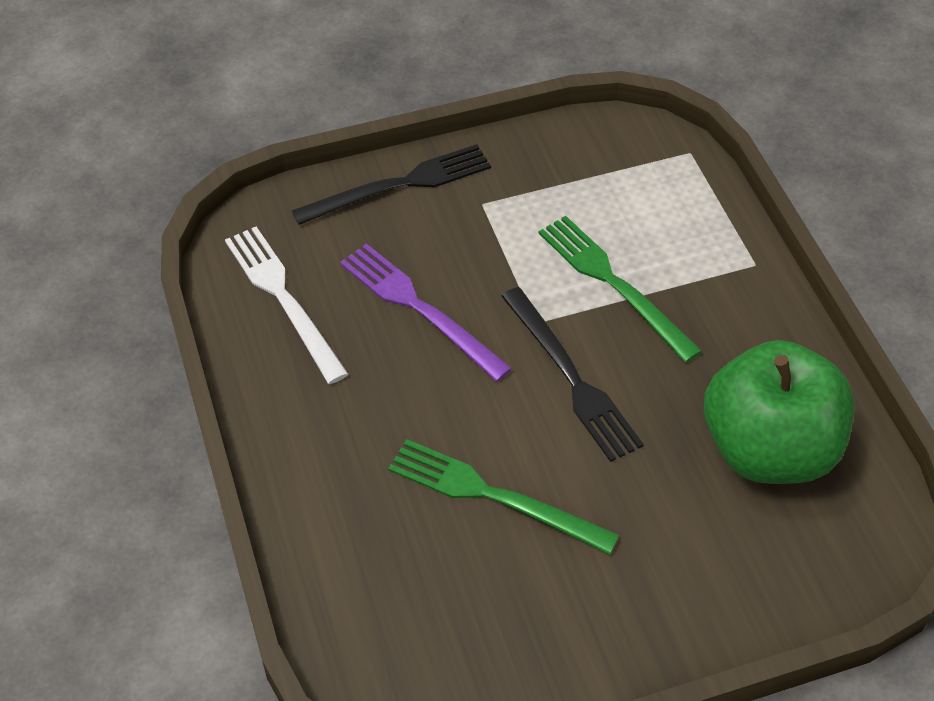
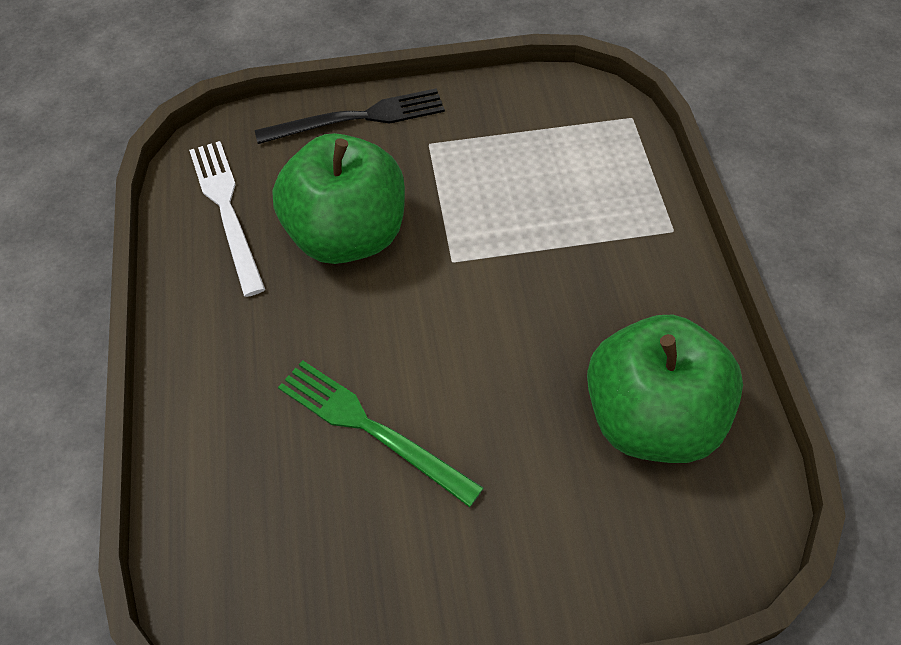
camera: 10 degrees right, 5 degrees up
purple fork [340,244,512,382] -> green apple [272,133,405,264]
black fork [501,287,644,462] -> none
green fork [539,216,702,363] -> none

